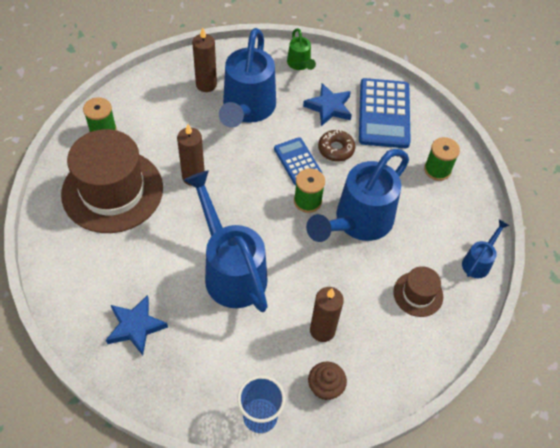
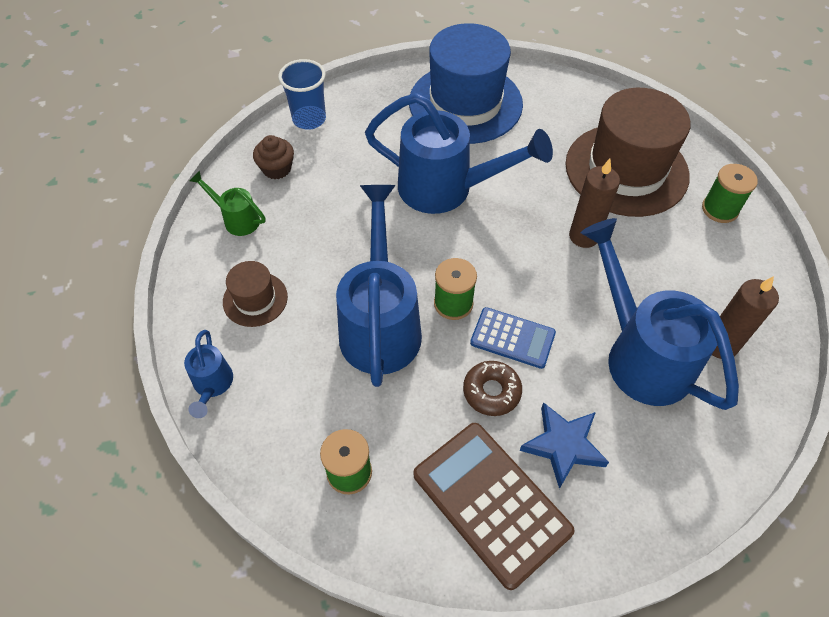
camera: 140 degrees right, 0 degrees up
blue star [106,295,168,355] -> blue hat [409,23,523,144]
green watering can [287,28,316,70] -> green watering can moved to [190,171,265,236]
brown candle [310,287,344,342] -> none
blue calculator [359,78,411,148] -> brown calculator [414,423,575,590]

